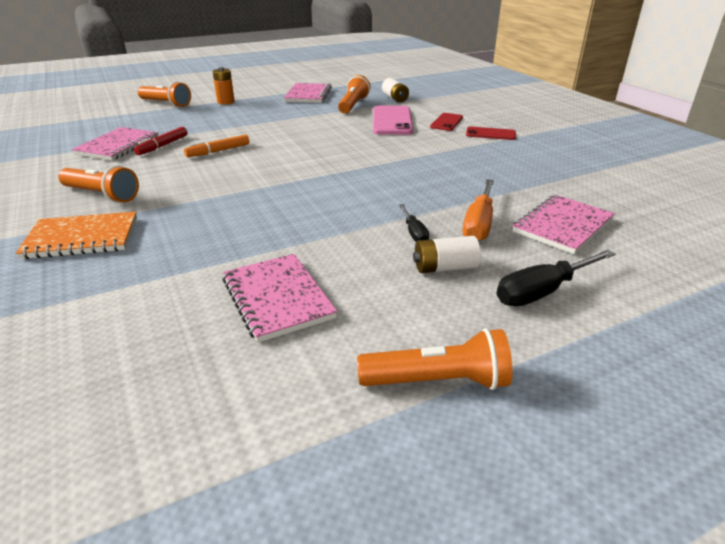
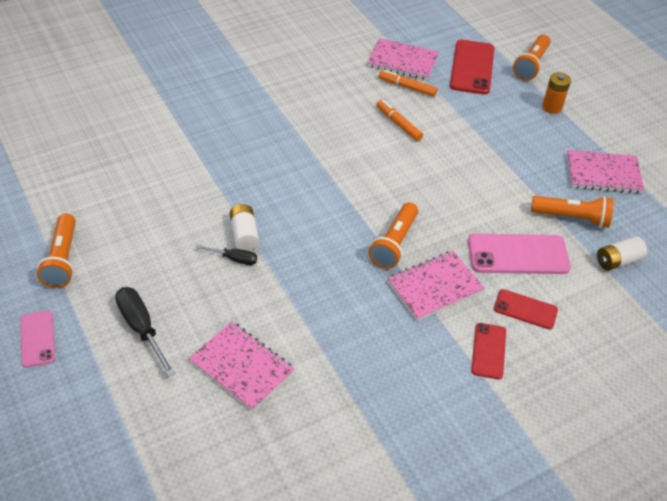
camera: 85 degrees right, 15 degrees up
orange notebook [16,212,137,259] -> none
orange flashlight [58,165,139,203] -> orange flashlight moved to [369,202,418,269]
red marker [134,127,188,155] -> orange marker [379,70,437,97]
pink notebook [222,254,337,343] -> pink notebook moved to [387,251,485,321]
black screwdriver [399,204,429,242] -> black screwdriver turned 150 degrees counterclockwise [196,245,257,265]
white battery [413,236,481,273] -> white battery moved to [230,204,259,251]
orange screwdriver [463,179,494,241] -> none
none -> pink phone [20,311,55,368]
none -> red phone [450,40,494,95]

